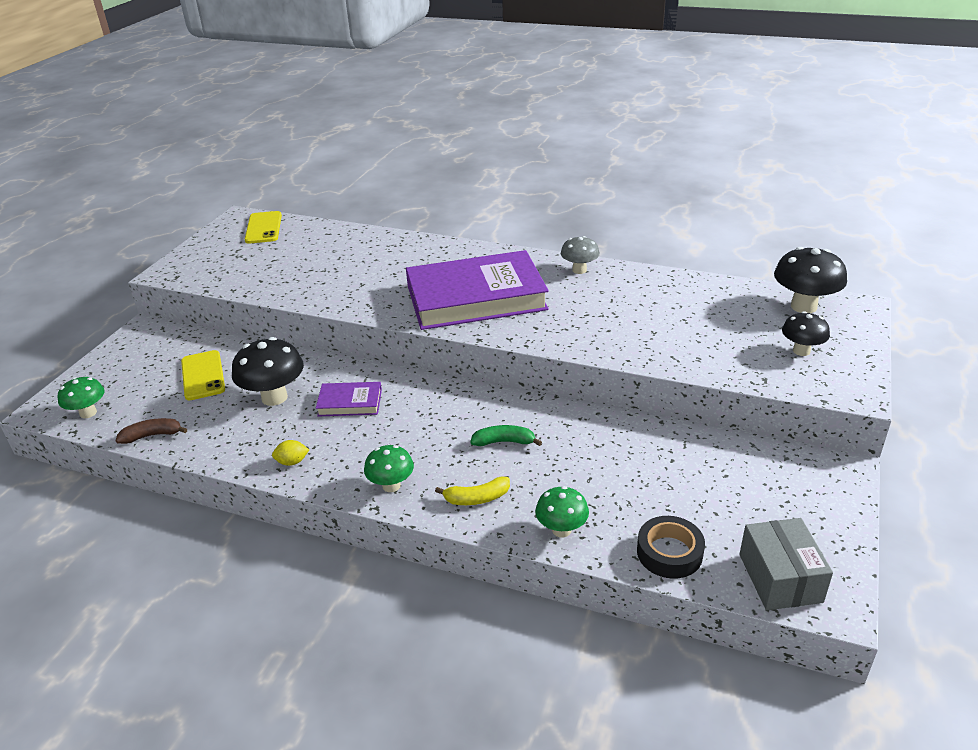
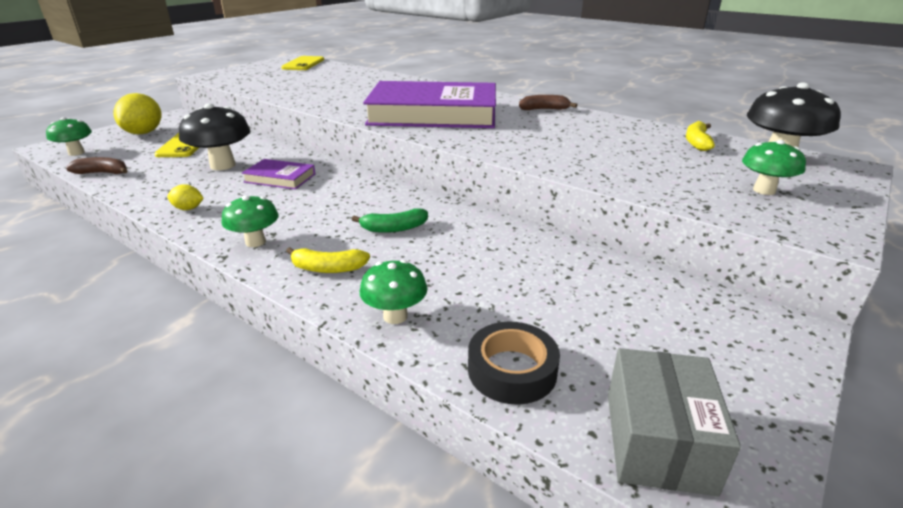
camera: 15 degrees right, 5 degrees down
green banana [470,425,542,446] -> green banana turned 150 degrees clockwise [352,208,428,233]
grey mushroom [561,236,600,274] -> brown banana [519,95,577,110]
black mushroom [782,311,830,356] -> green mushroom [742,140,806,195]
none -> yellow lemon [113,93,161,134]
none -> yellow banana [686,121,715,151]

